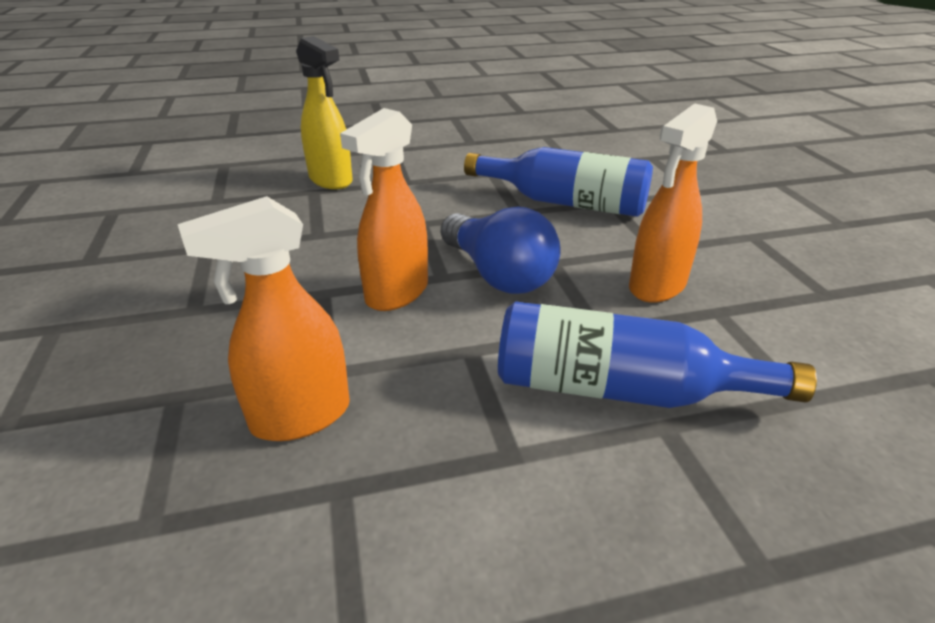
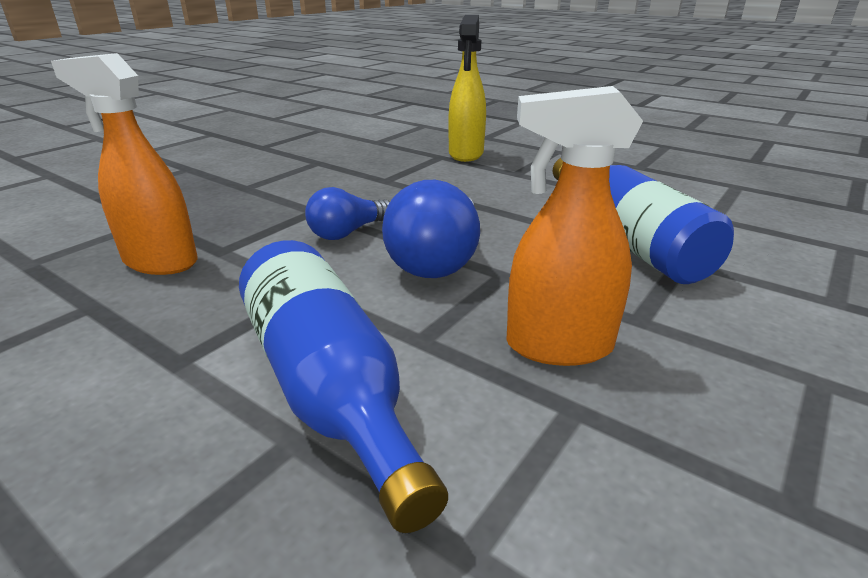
camera: 50 degrees right, 5 degrees down
orange spray bottle [340,108,428,311] -> blue light bulb [305,187,390,240]

